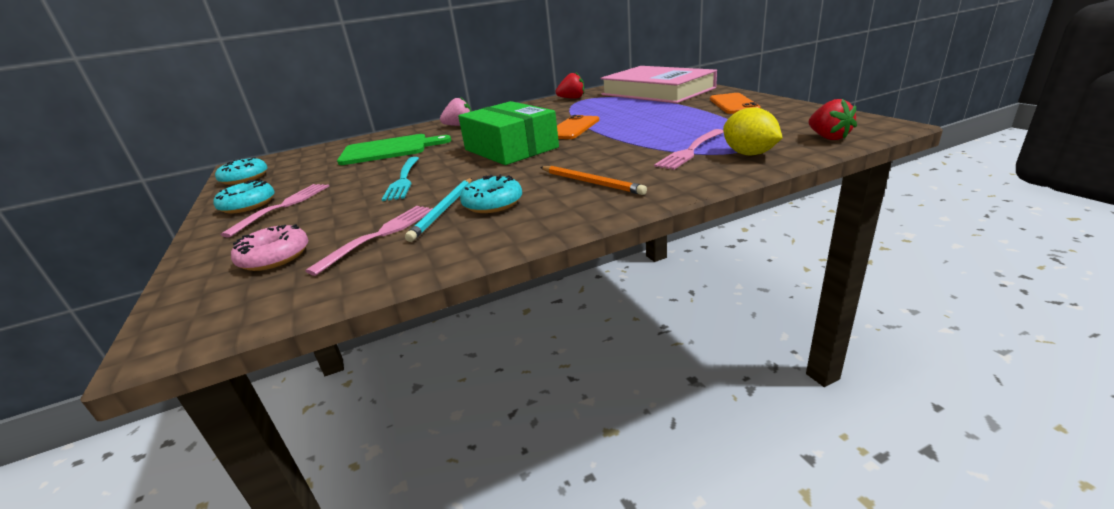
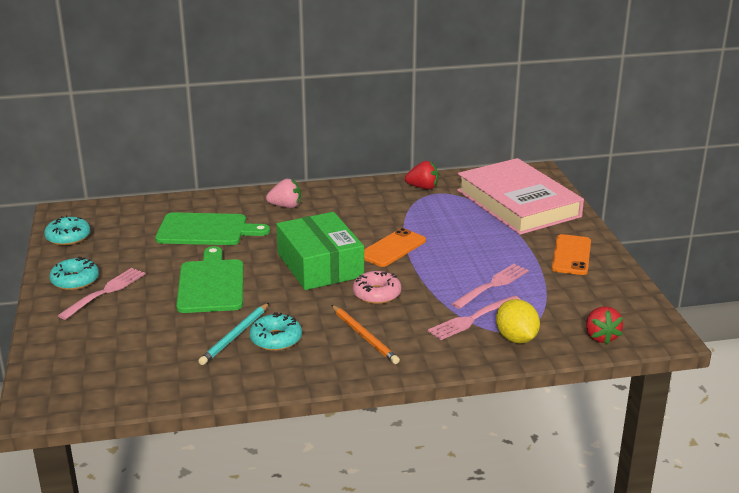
camera: 10 degrees right, 0 degrees up
pink donut [231,224,308,271] -> pink donut moved to [353,271,401,304]
pink fork [305,206,433,276] -> pink fork moved to [452,264,529,309]
turquoise fork [382,157,419,201] -> green cutting board [176,246,243,313]

